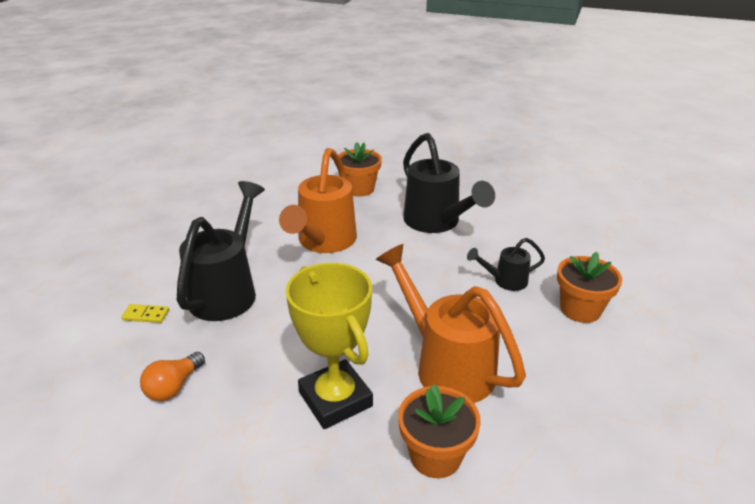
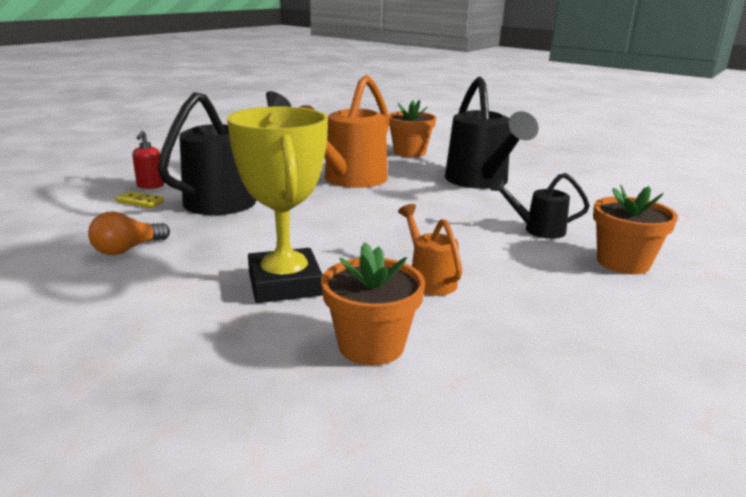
camera: 15 degrees right, 10 degrees down
orange watering can [376,244,526,403] -> orange watering can [398,204,462,296], size x0.51
none -> red soap dispenser [132,131,164,189]

